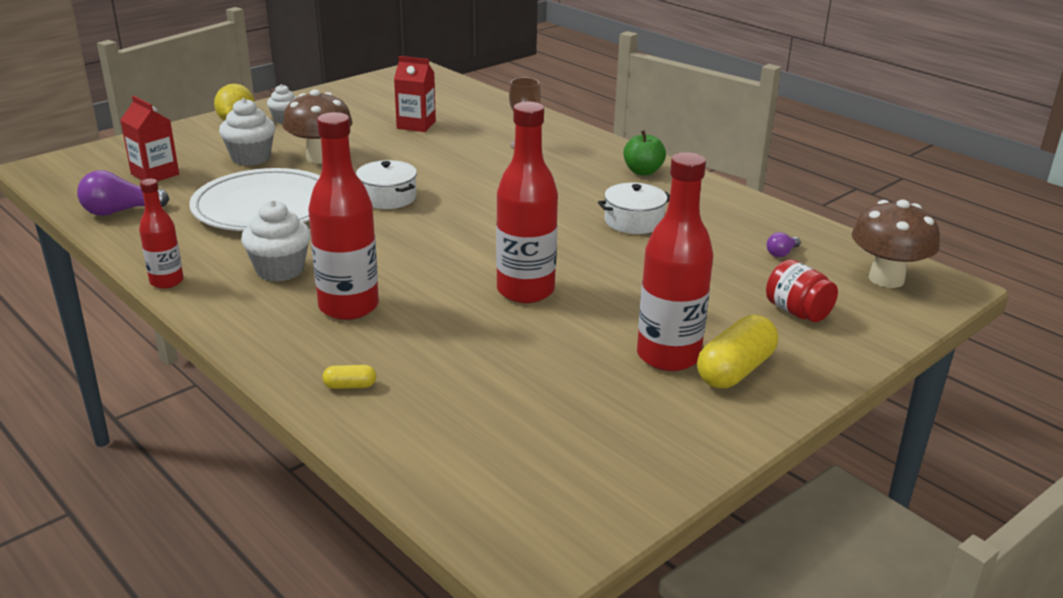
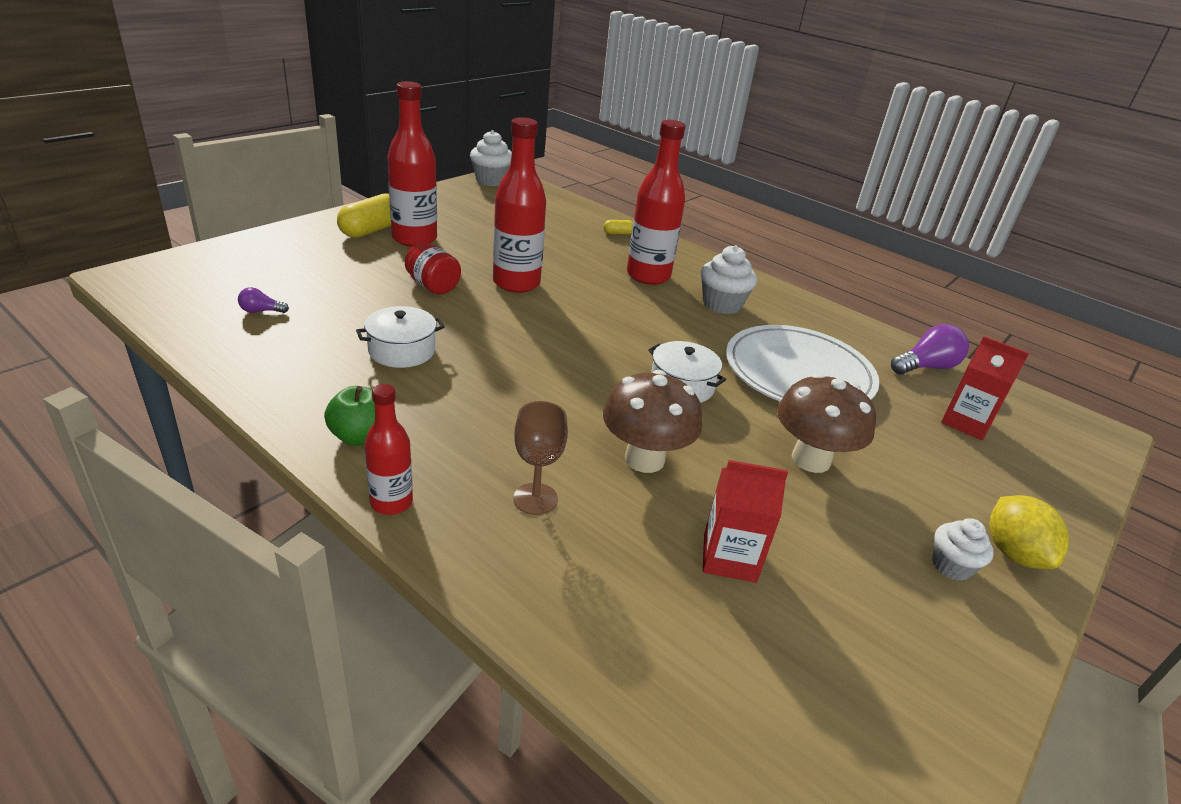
camera: 170 degrees right, 5 degrees up
red bottle [139,179,184,289] -> red bottle moved to [364,384,413,515]
white cupcake [219,98,276,166] -> white cupcake moved to [470,130,512,186]
red jar [766,259,838,322] -> red jar moved to [405,243,461,294]
purple light bulb [767,232,801,257] -> purple light bulb turned 135 degrees counterclockwise [238,287,289,313]
brown mushroom [852,200,940,288] -> brown mushroom moved to [603,370,702,473]

